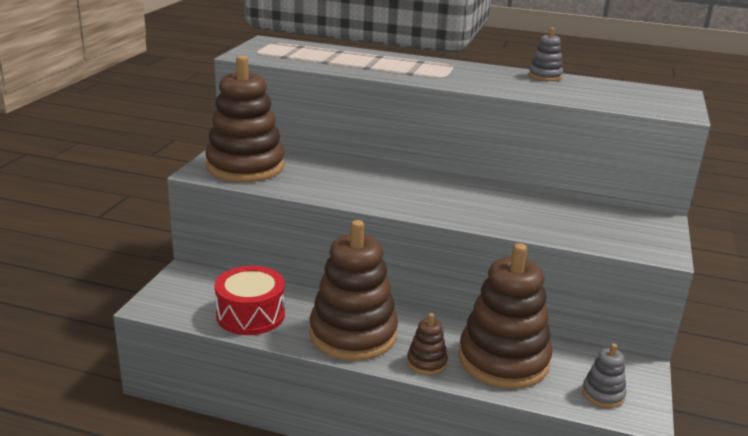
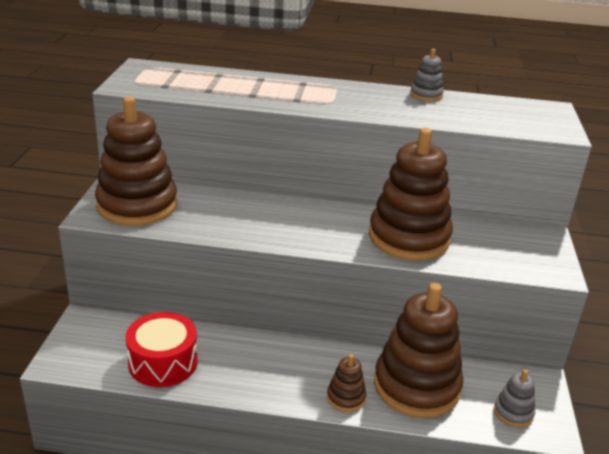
camera: 10 degrees left, 5 degrees up
brown stacking toy [309,220,398,361] -> brown stacking toy moved to [369,128,453,260]

